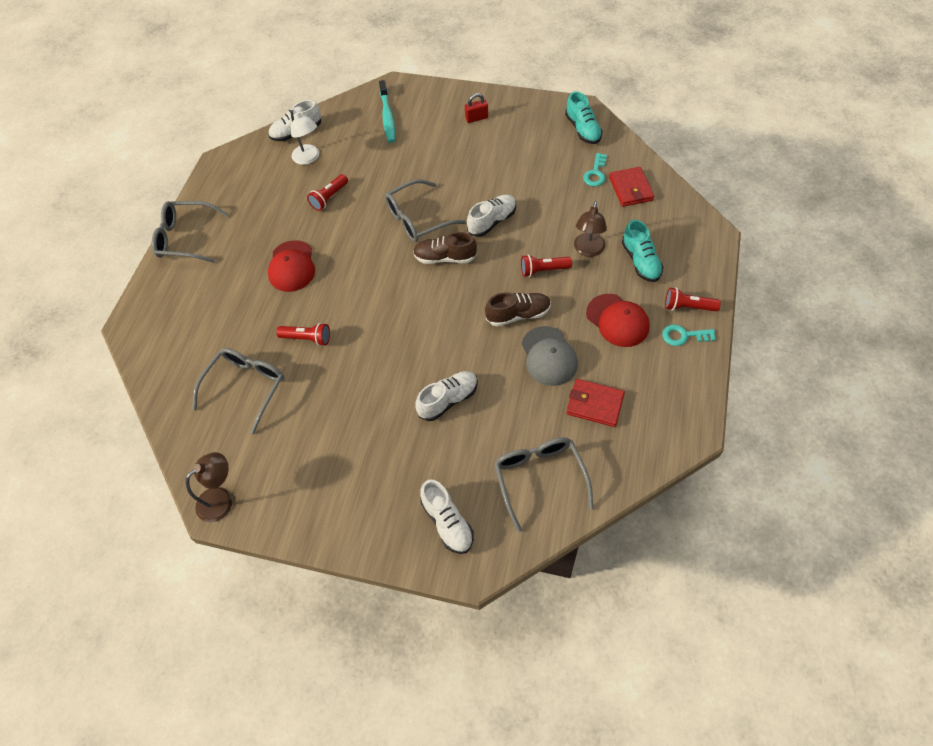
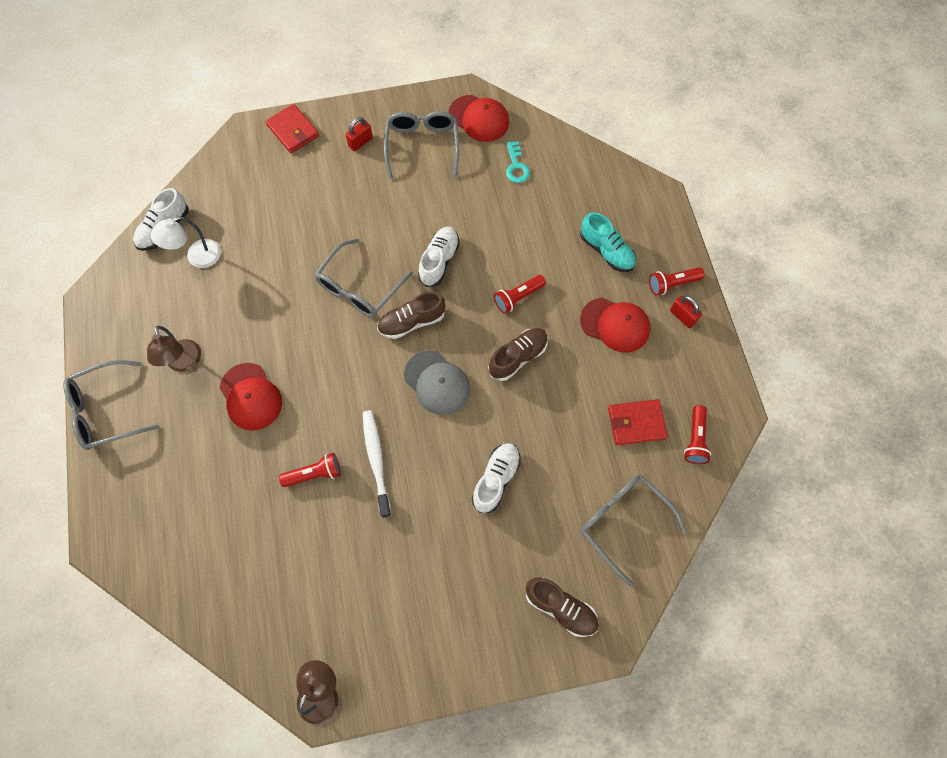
camera: 30 degrees left, 10 degrees up
grey glasses [192,348,284,434] -> grey glasses moved to [384,111,459,179]
white lamp [291,110,319,165] -> white lamp turned 120 degrees clockwise [151,216,221,268]
red flashlight [307,174,348,211] -> red flashlight moved to [684,405,711,464]
turquoise toothbrush [379,80,395,143] -> none
white shoe [420,480,474,554] -> brown shoe [526,578,599,637]
grey cap [522,326,578,386] -> grey cap moved to [404,350,470,415]
turquoise shoe [565,91,603,144] -> red cap [448,95,509,142]
brown lamp [574,201,607,257] -> brown lamp moved to [147,326,201,372]
red wallet [609,167,654,207] -> red wallet moved to [265,104,319,153]
turquoise key [662,324,716,346] -> red padlock [670,295,702,328]
none -> white toothbrush [363,410,391,518]

